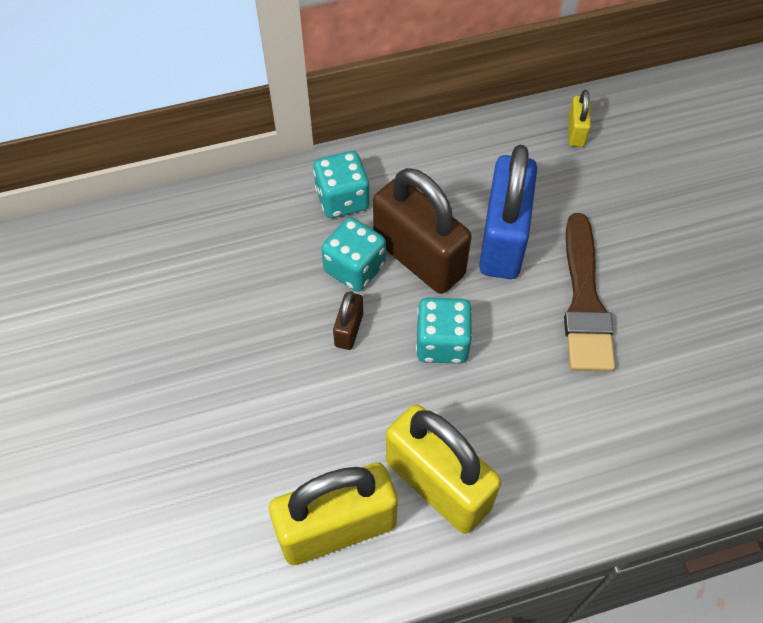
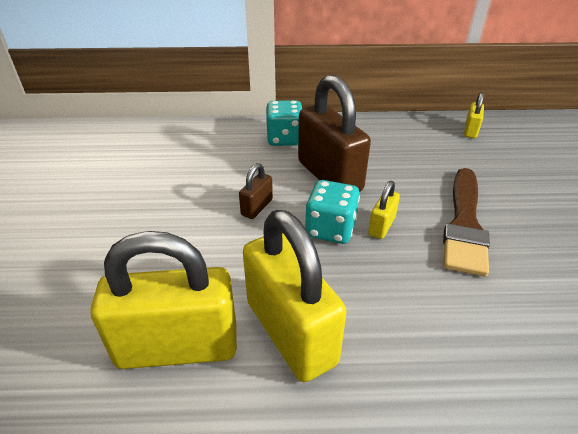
camera: 15 degrees right, 20 degrees down
turquoise dice [321,217,386,292] -> none
blue padlock [479,145,537,279] -> none
none -> yellow padlock [368,181,400,239]

